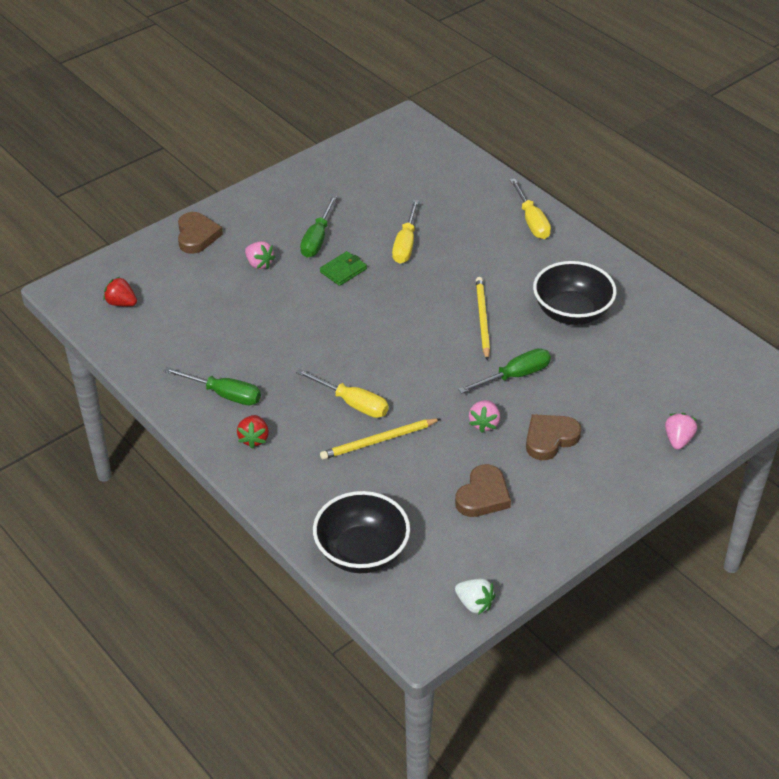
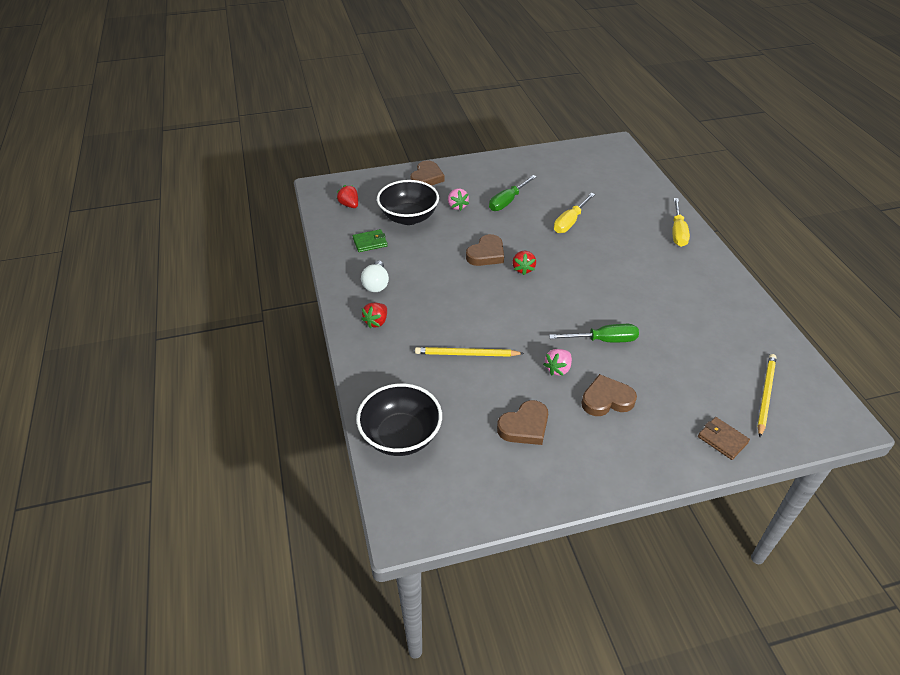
camera: 25 degrees right, 0 degrees up
green screwdriver [164,367,261,405] -> white light bulb [361,260,389,292]
yellow screwdriver [296,369,389,418] -> none
green wallet [320,251,367,286] -> green wallet moved to [353,229,388,252]
white strawberry [455,579,496,615] -> none
yellow pencil [476,277,490,361] -> yellow pencil moved to [757,354,776,437]
black bowl [533,261,617,325] -> black bowl moved to [377,180,439,225]
pink strawberry [665,413,697,450] -> brown wallet [698,417,750,460]
none -> brown heart [466,234,504,266]
none -> red strawberry [512,251,536,275]

